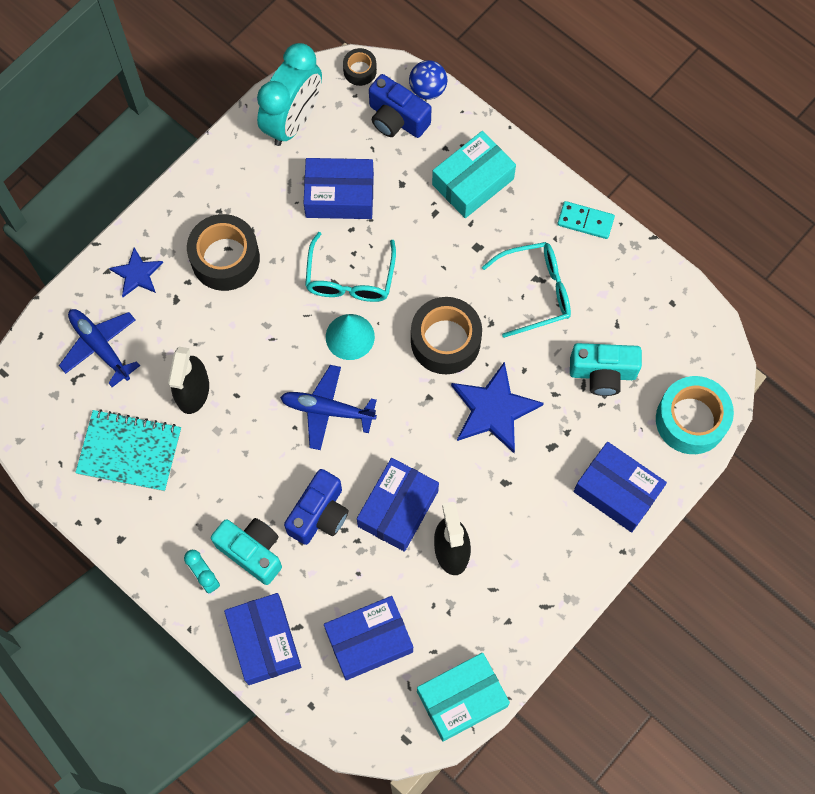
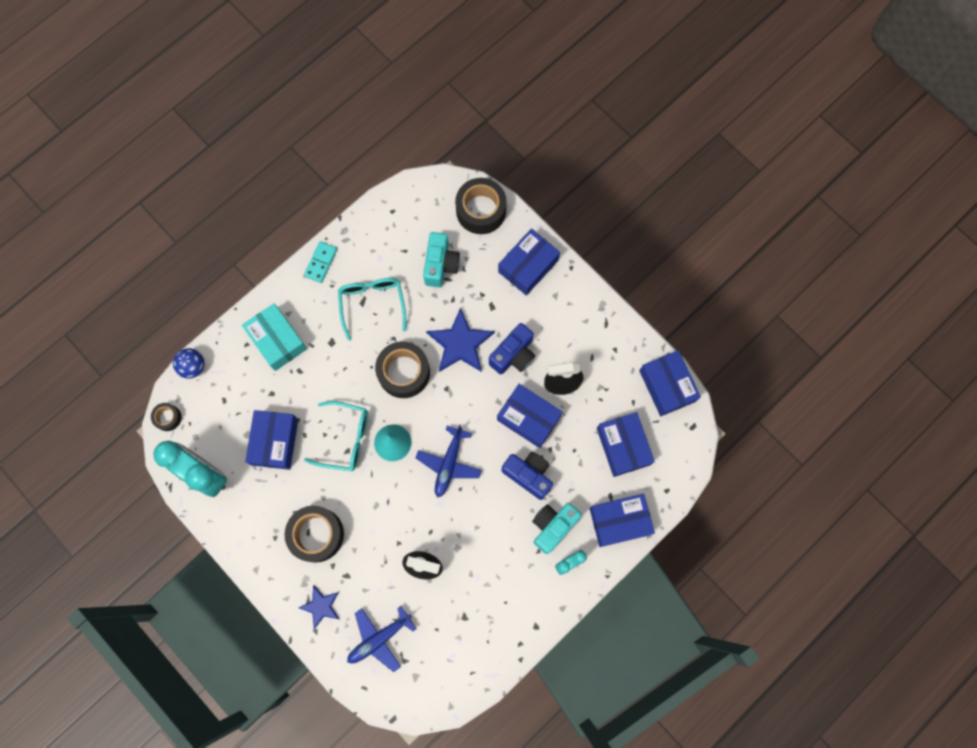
camera: 85 degrees left, 5 degrees up
turquoise notebook [75,410,181,491] -> none
blue camera [369,74,432,138] -> blue camera moved to [489,323,535,374]
turquoise box [417,653,510,741] -> blue box [639,350,701,416]
turquoise tape [656,376,734,454] -> black tape [455,178,507,234]

